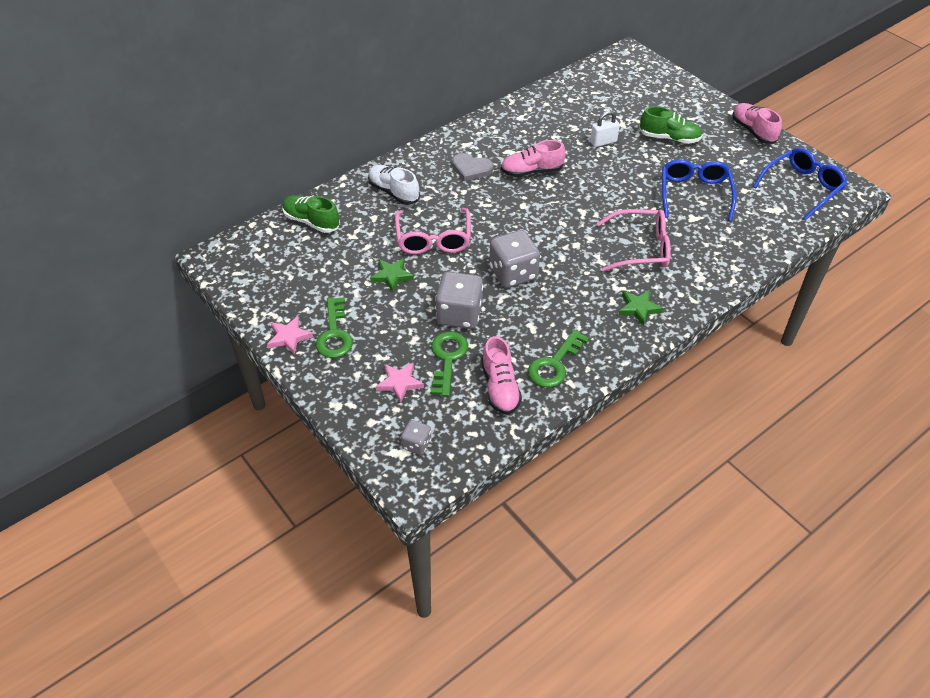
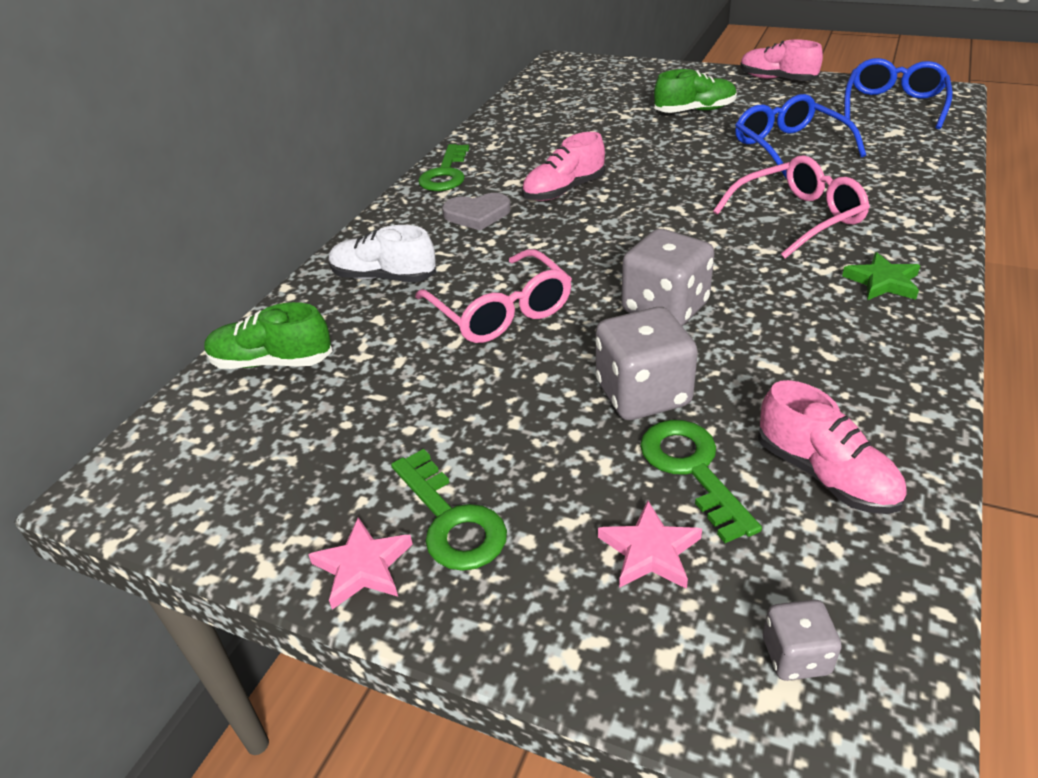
camera: 25 degrees left, 10 degrees down
green star [370,258,414,292] -> none
green key [528,329,589,387] -> green key moved to [418,144,469,191]
white padlock [590,110,620,147] -> none

